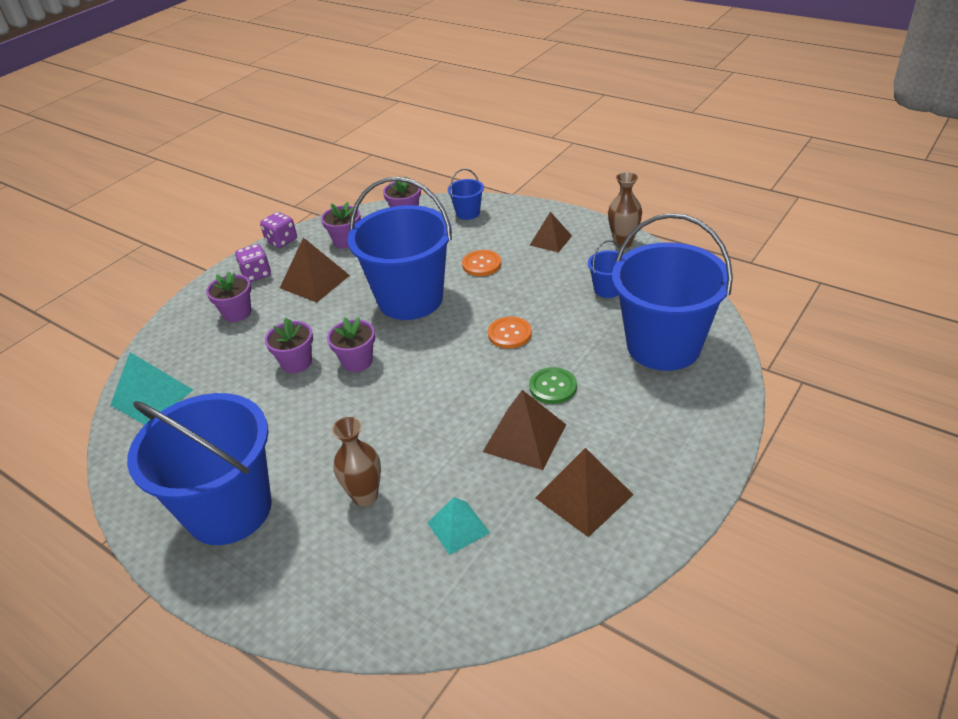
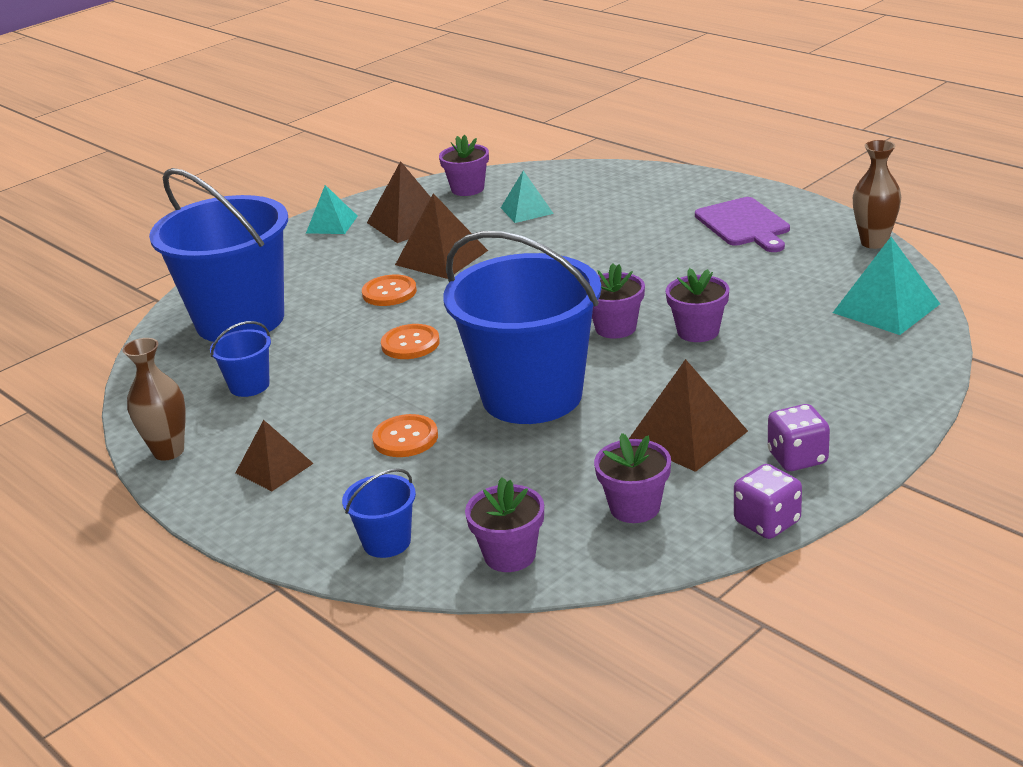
camera: 170 degrees left, 10 degrees down
blue bucket [127,393,272,545] -> purple cutting board [695,197,790,252]
purple flower pot [206,271,251,322] -> purple flower pot moved to [439,135,489,196]
brown vase [332,417,381,507] -> brown vase moved to [853,140,901,249]
green button [529,367,577,404] -> orange button [362,275,417,306]
none -> turquoise pyramid [306,185,358,234]

